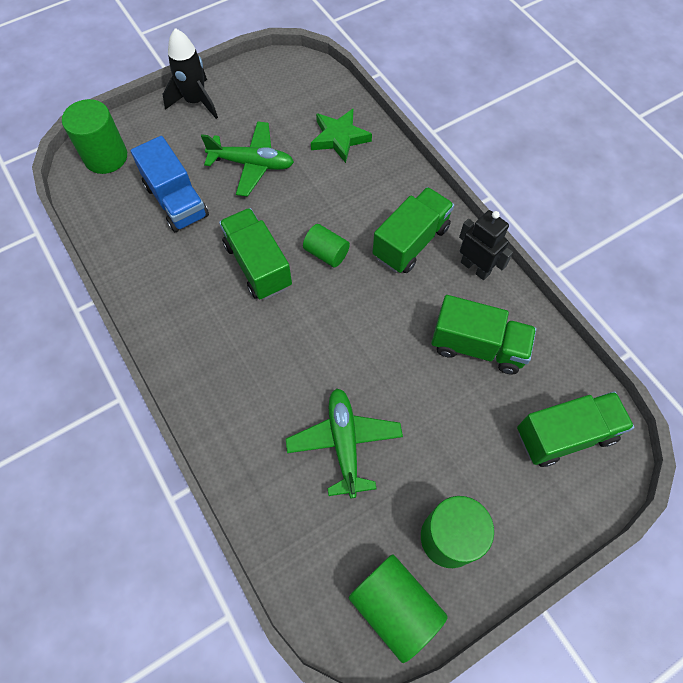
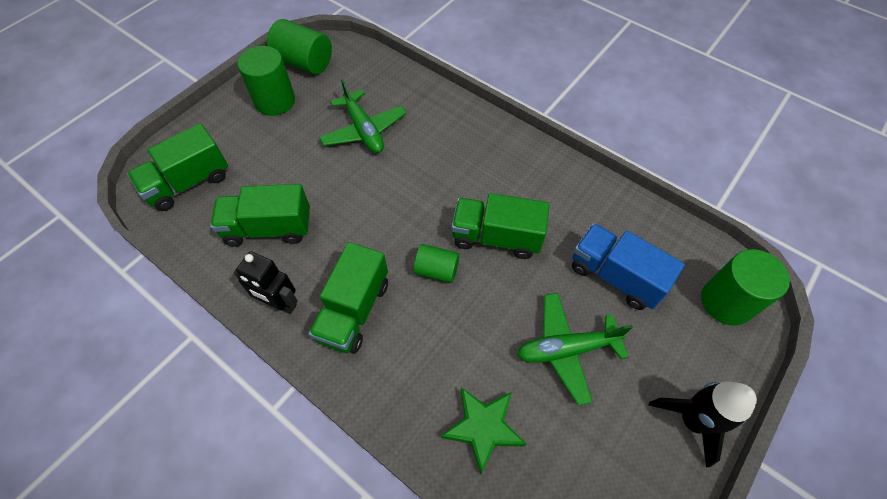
camera: 160 degrees right, 5 degrees down
green truck [219,208,292,300] -> green truck turned 150 degrees clockwise [451,193,550,259]

